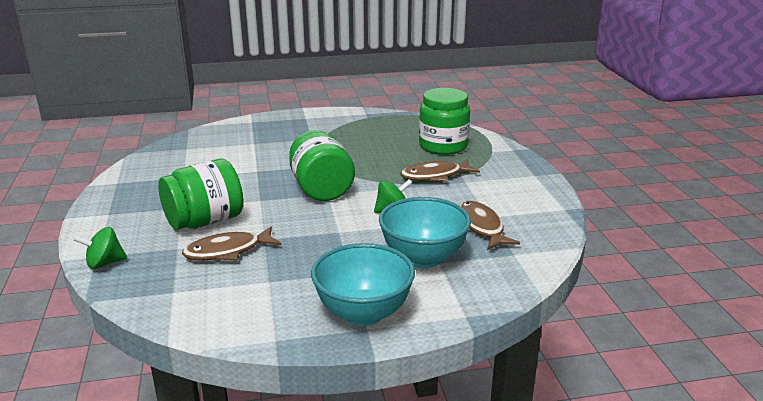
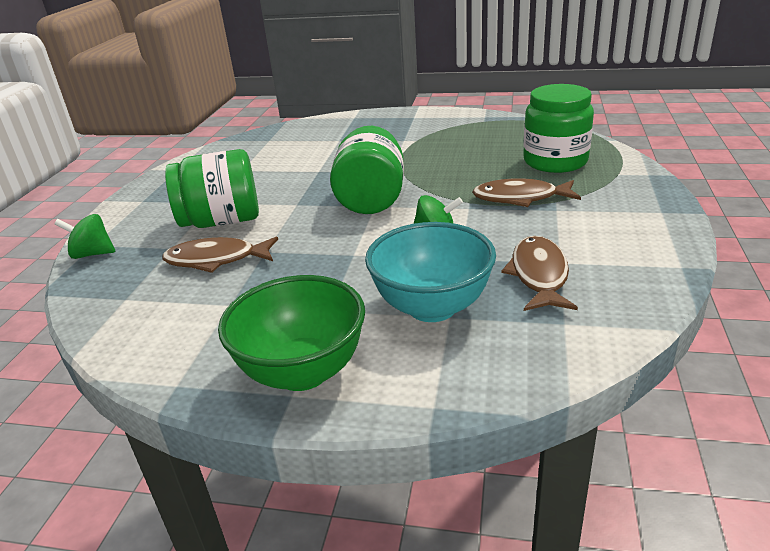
camera: 25 degrees right, 5 degrees up
turquoise bowl [311,243,415,326] -> green bowl [218,275,365,391]

